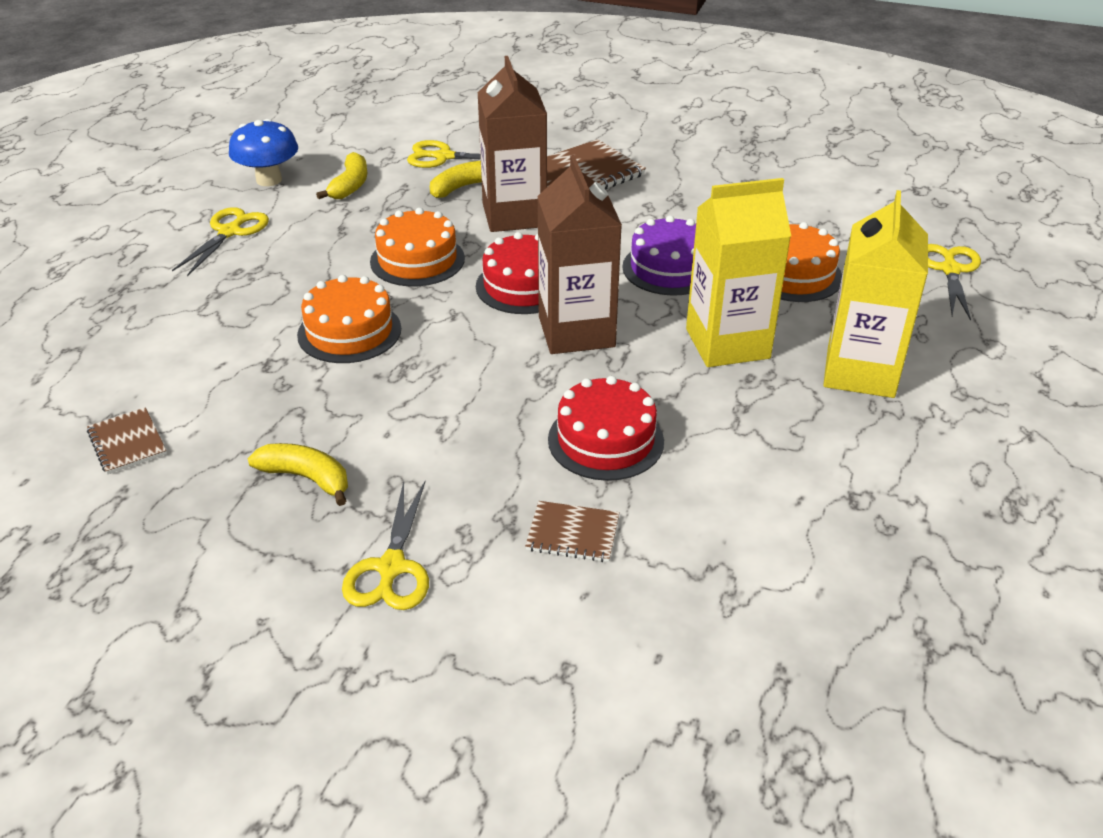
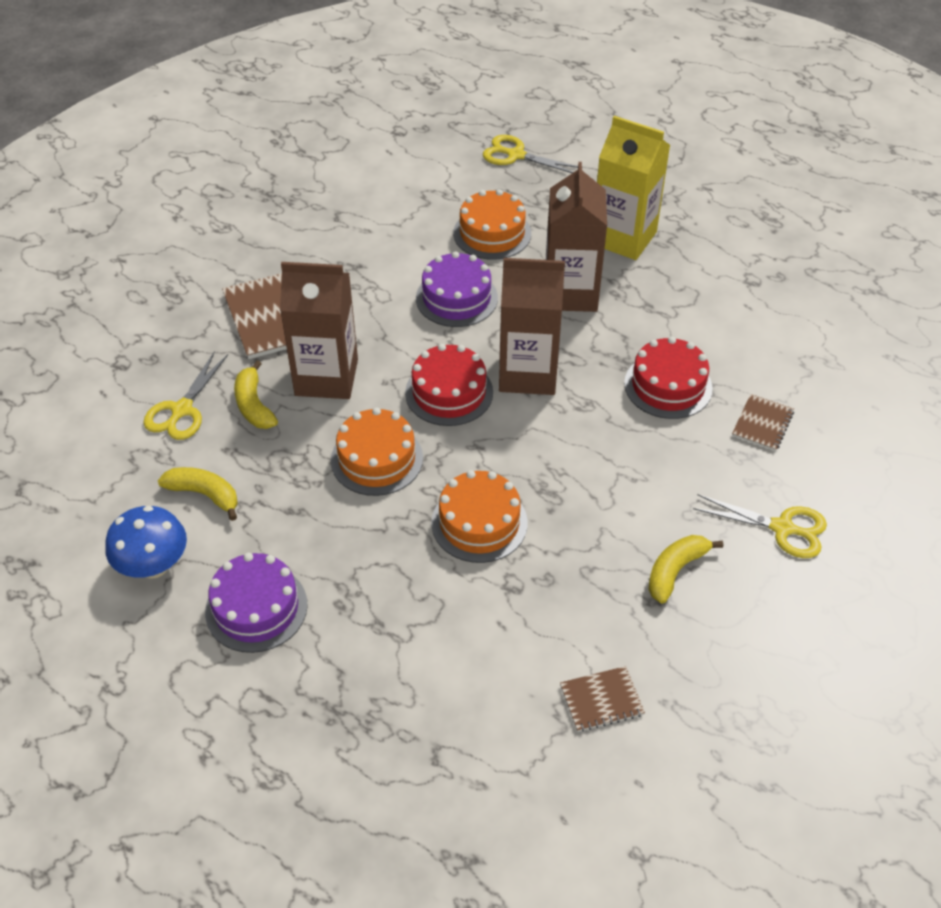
camera: 75 degrees left, 10 degrees up
yellow scissors [172,207,269,276] -> purple cake [205,553,308,653]
yellow carton [686,178,791,367] -> brown carton [546,162,607,312]

